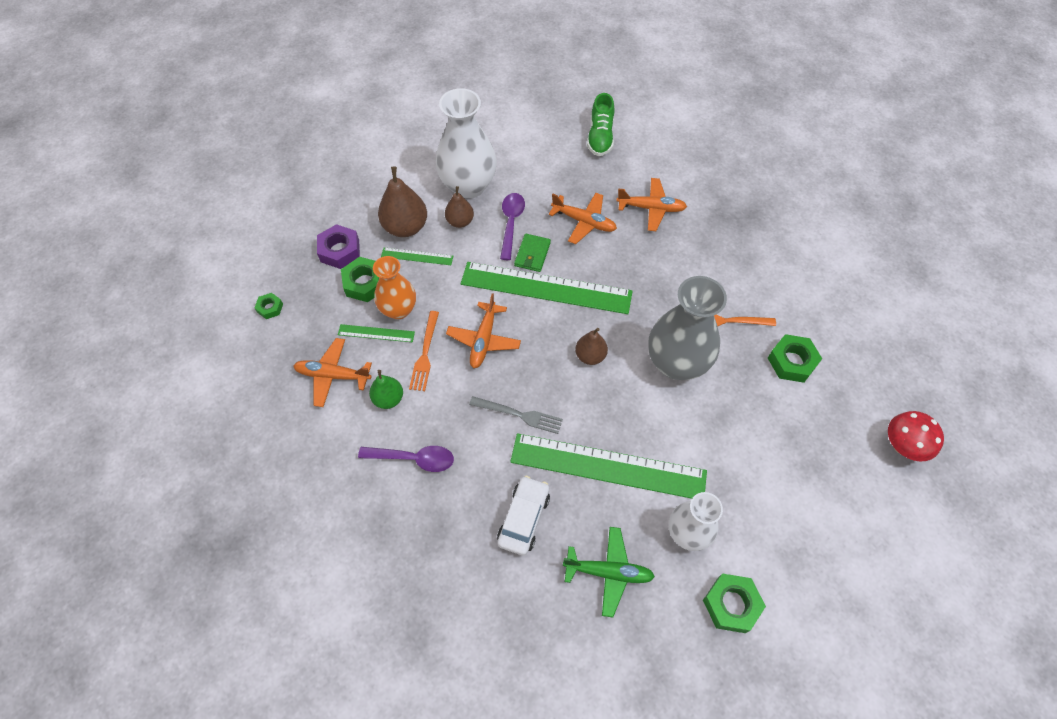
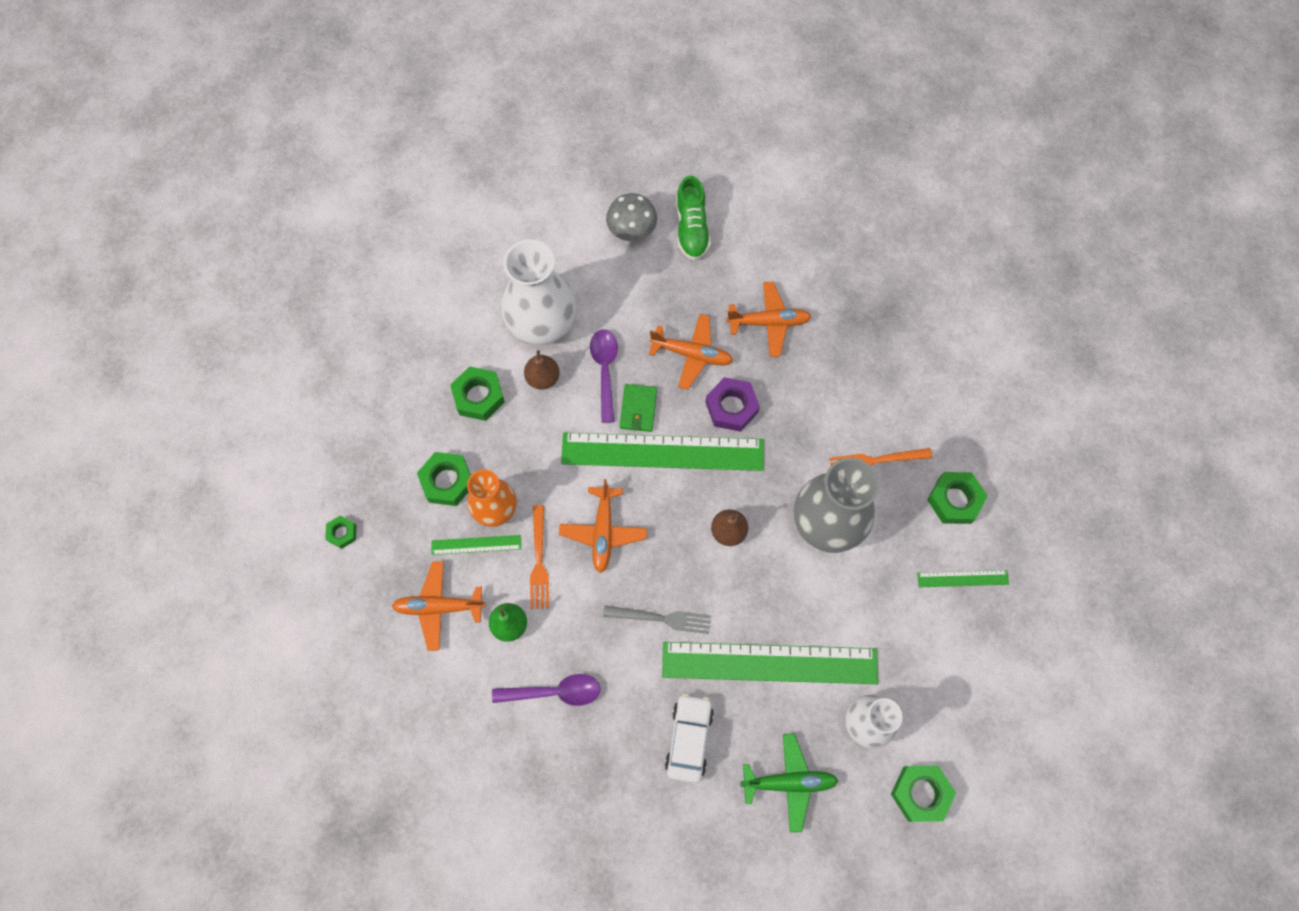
camera: 10 degrees left, 10 degrees up
purple nut [317,224,360,269] -> purple nut moved to [705,377,760,432]
brown pear [378,166,427,237] -> green nut [450,366,505,421]
green ruler [381,247,453,265] -> green ruler moved to [917,570,1009,587]
red mushroom [888,411,944,462] -> none
none -> grey mushroom [606,193,657,241]

